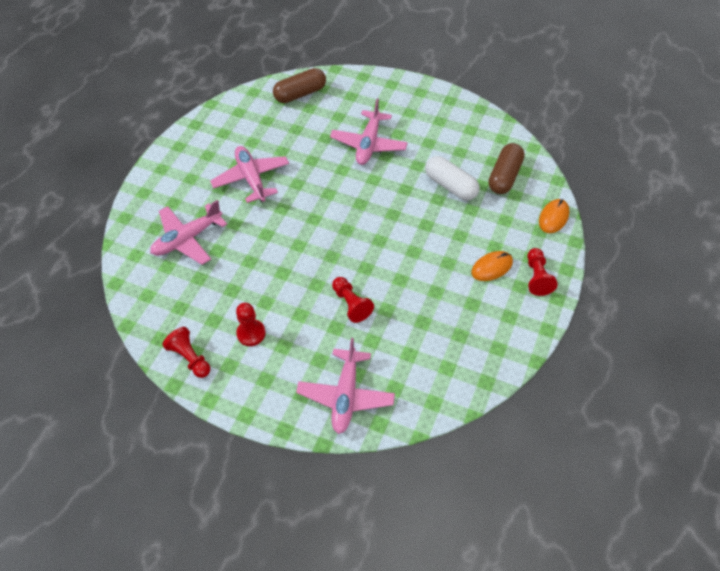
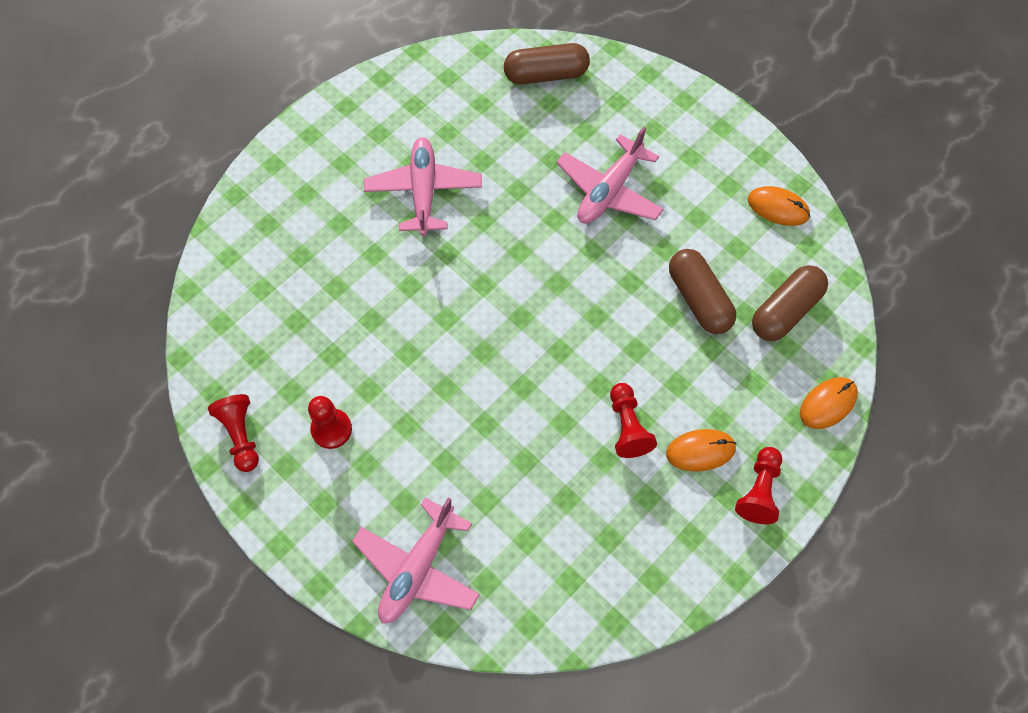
camera: 20 degrees right, 10 degrees up
pink plane [150,200,227,265] -> none
red pawn [332,277,374,323] -> red pawn moved to [610,383,657,458]
white capsule [425,156,480,200] -> brown capsule [669,249,736,334]
none -> orange mouse [748,186,810,226]

